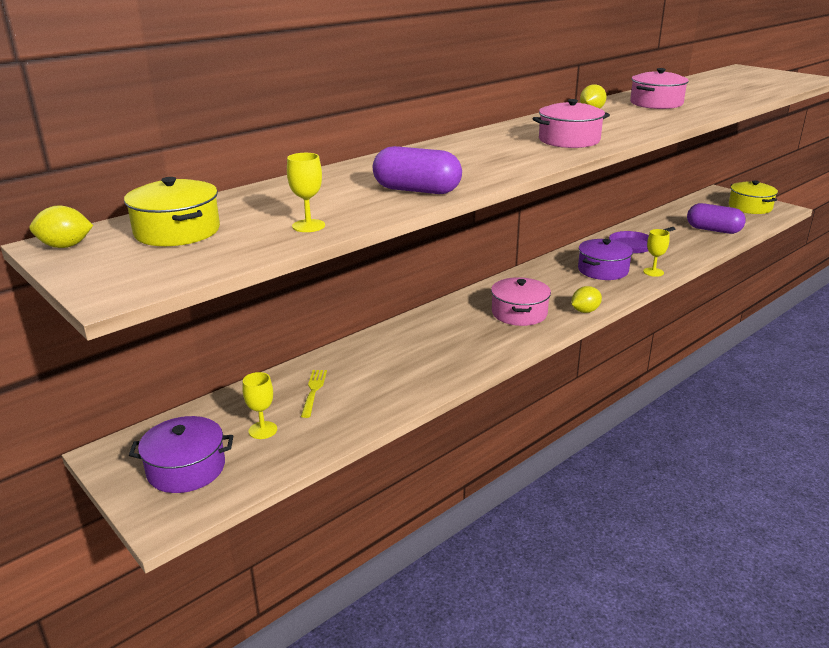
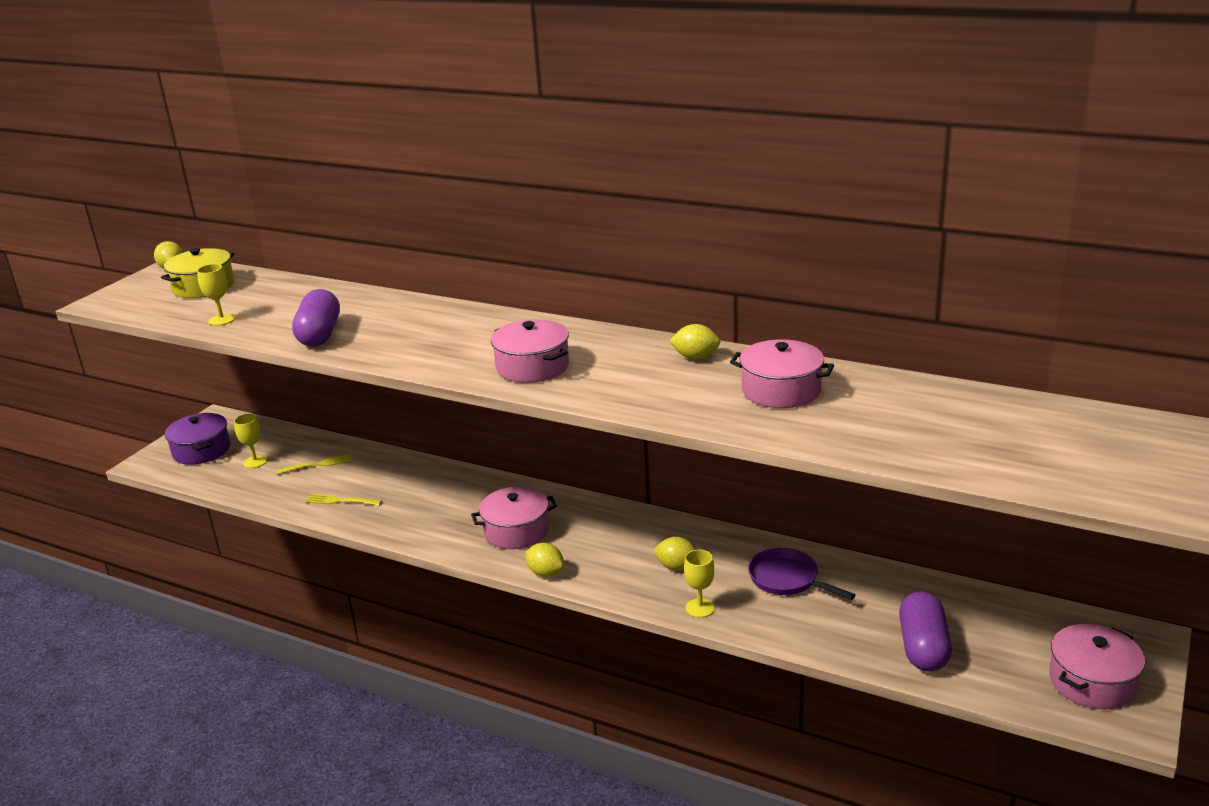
camera: 70 degrees right, 0 degrees up
purple pot [578,239,633,280] -> yellow lemon [654,537,696,571]
yellow pot [729,180,778,214] -> pink pot [1049,624,1145,709]
none -> yellow fork [305,494,382,506]

